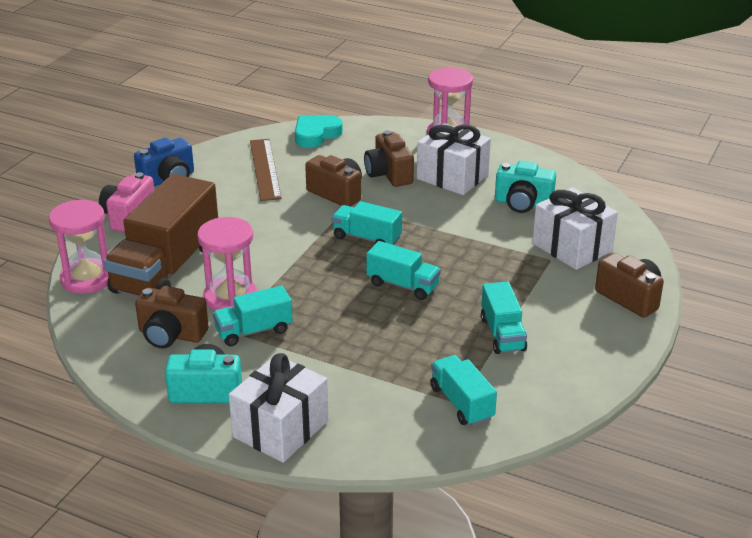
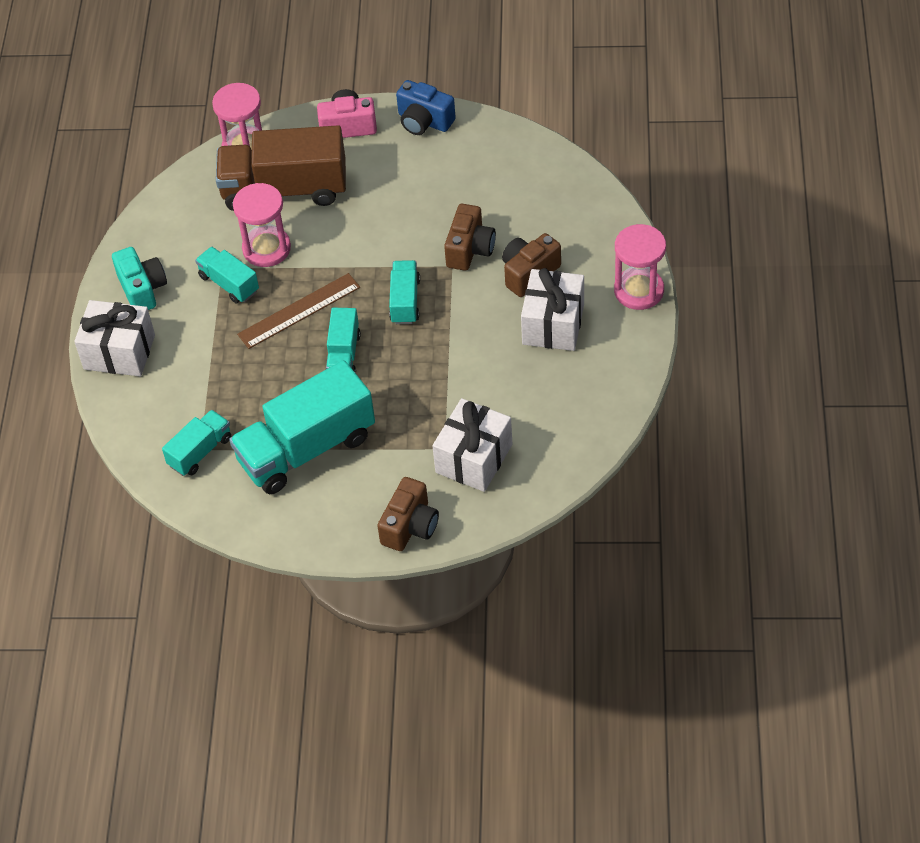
camera: 70 degrees right, 20 degrees up
brown camera [135,286,209,349] -> none
brown ruler [250,139,282,201] -> brown ruler moved to [237,273,360,349]
turquoise heart [295,115,343,148] -> none
turquoise truck [481,281,527,354] -> turquoise truck [229,360,375,494], size x1.97
turquoise camera [495,161,556,213] -> none

